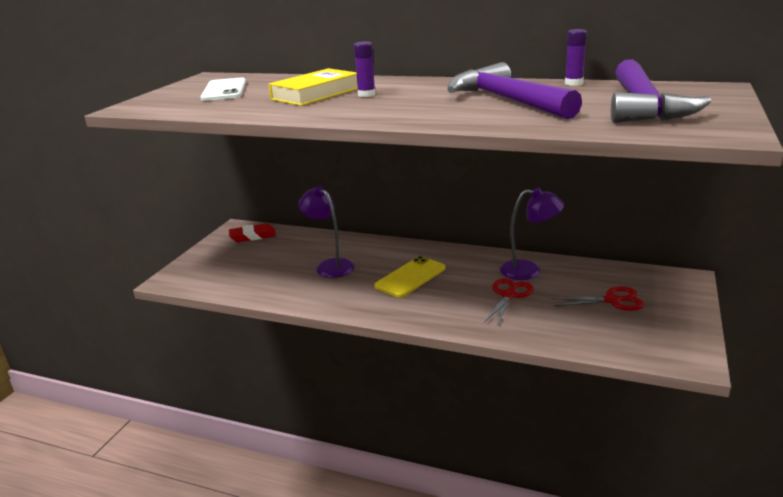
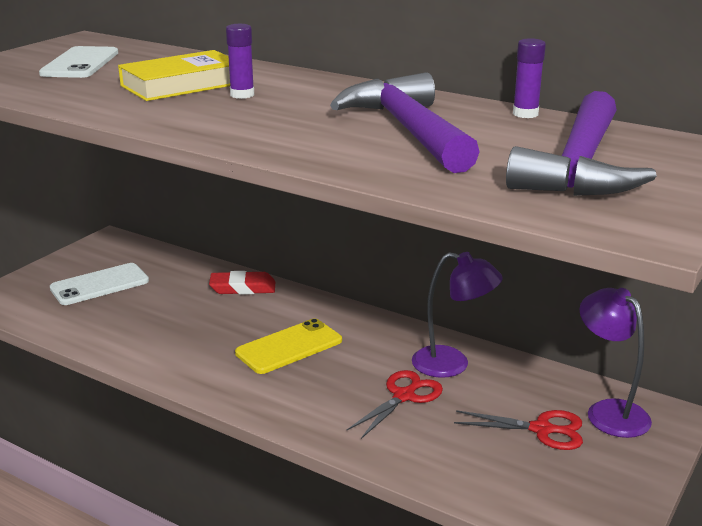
camera: 10 degrees right, 0 degrees up
red eraser [229,223,276,242] -> red eraser moved to [209,271,275,295]
purple lamp [298,186,354,278] -> purple lamp moved to [579,288,652,438]
none -> white phone [50,263,149,305]

